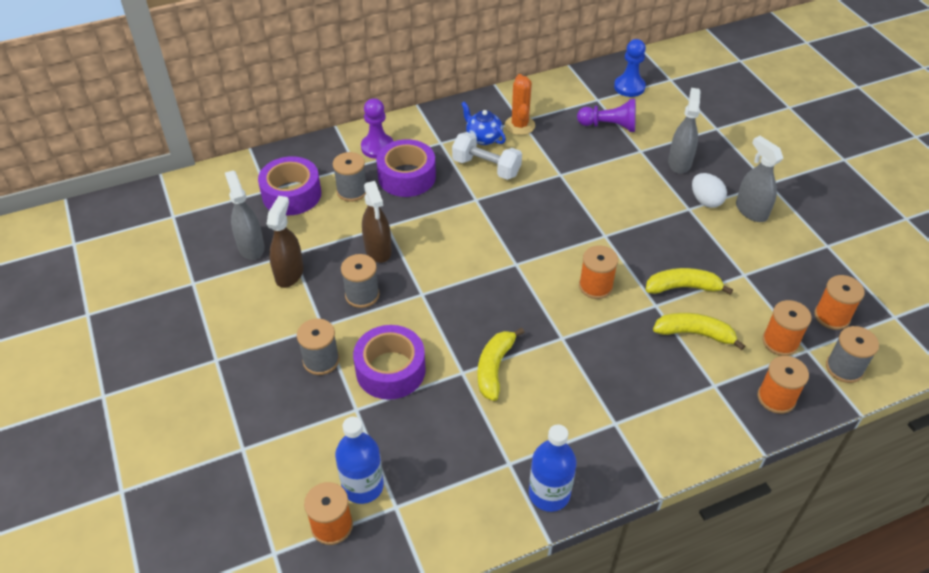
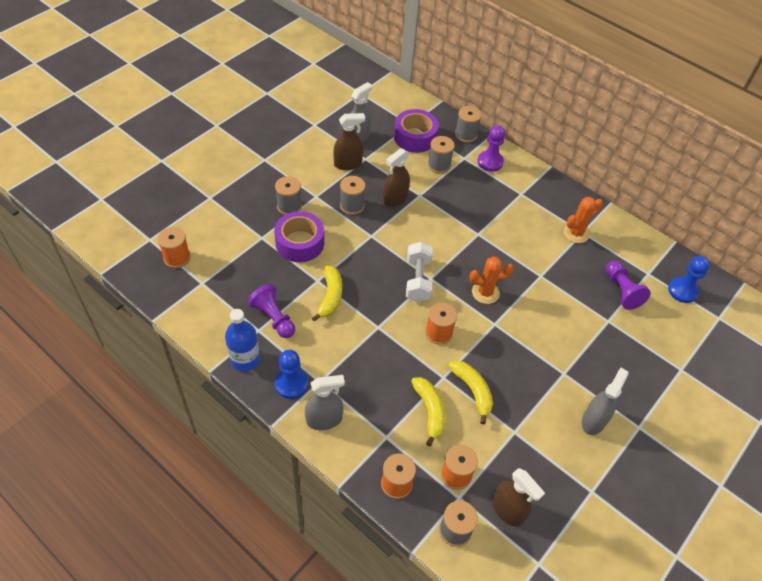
camera: 60 degrees right, 5 degrees up
blue bottle [335,417,384,504] -> none
purple tape [376,139,436,197] -> none
white dumbbell [452,132,522,180] -> white dumbbell moved to [406,242,433,302]
blue teapot [461,101,506,145] -> none
yellow banana [477,328,524,401] -> yellow banana turned 105 degrees clockwise [312,265,342,321]
grey spray bottle [668,88,701,174] -> grey spray bottle moved to [305,375,345,430]
white egg [692,173,727,208] -> none
orange spool [814,275,865,330] -> brown spray bottle [492,468,545,527]
none -> purple pawn [248,284,295,338]
none -> blue pawn [275,350,308,399]
none -> grey spool [455,106,482,143]
none -> orange cactus [470,256,514,304]

